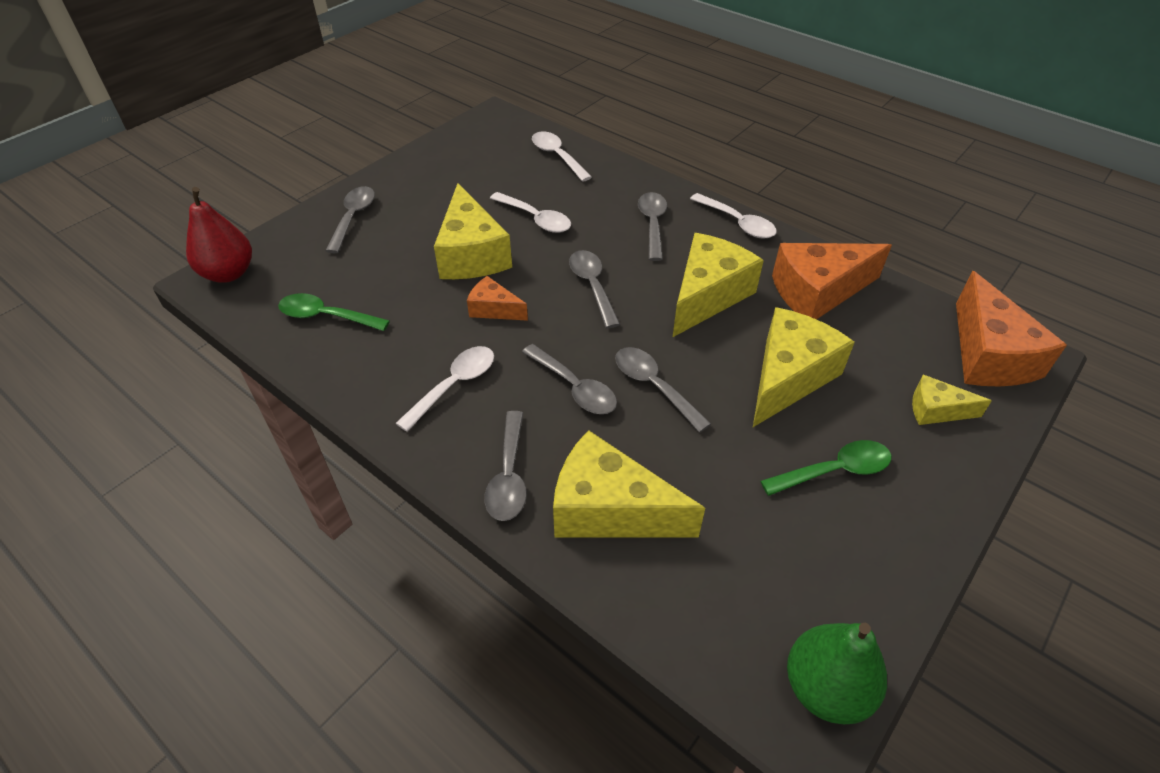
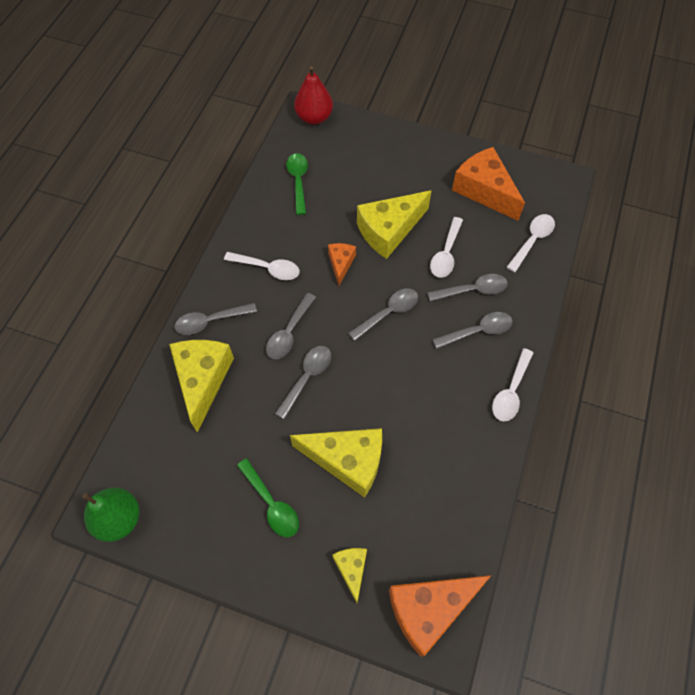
camera: 70 degrees right, 15 degrees up
grey spoon [325,186,375,253] -> grey spoon moved to [427,274,508,301]
yellow cheese [672,233,764,338] -> none
orange cheese [772,243,892,320] -> orange cheese moved to [452,147,525,221]

